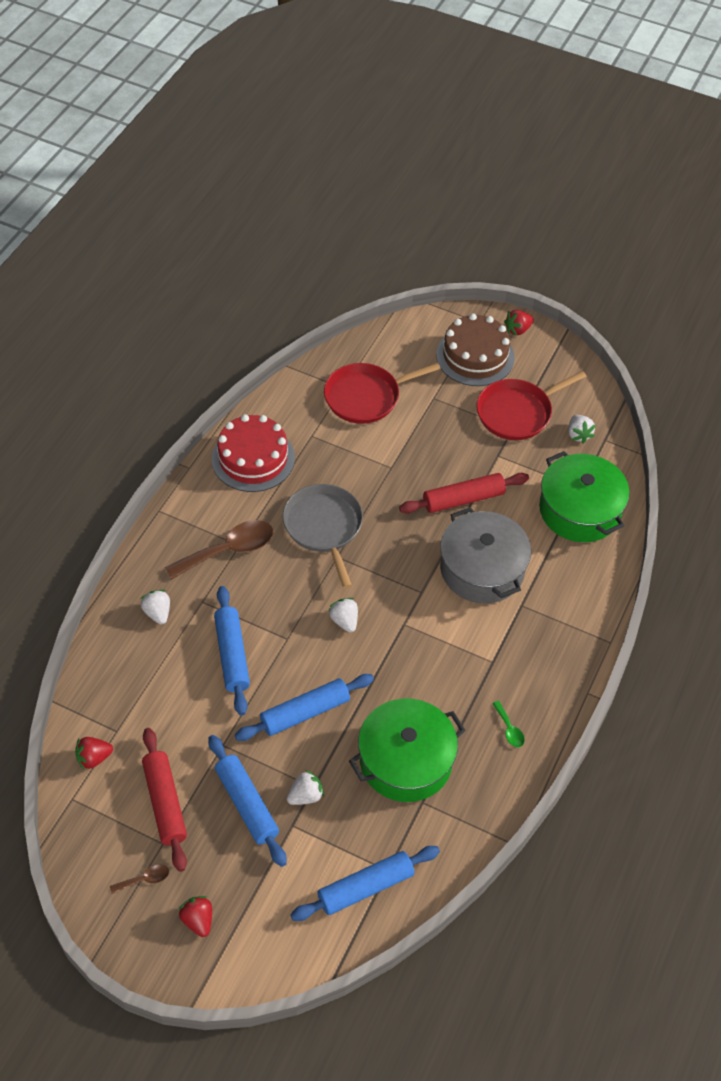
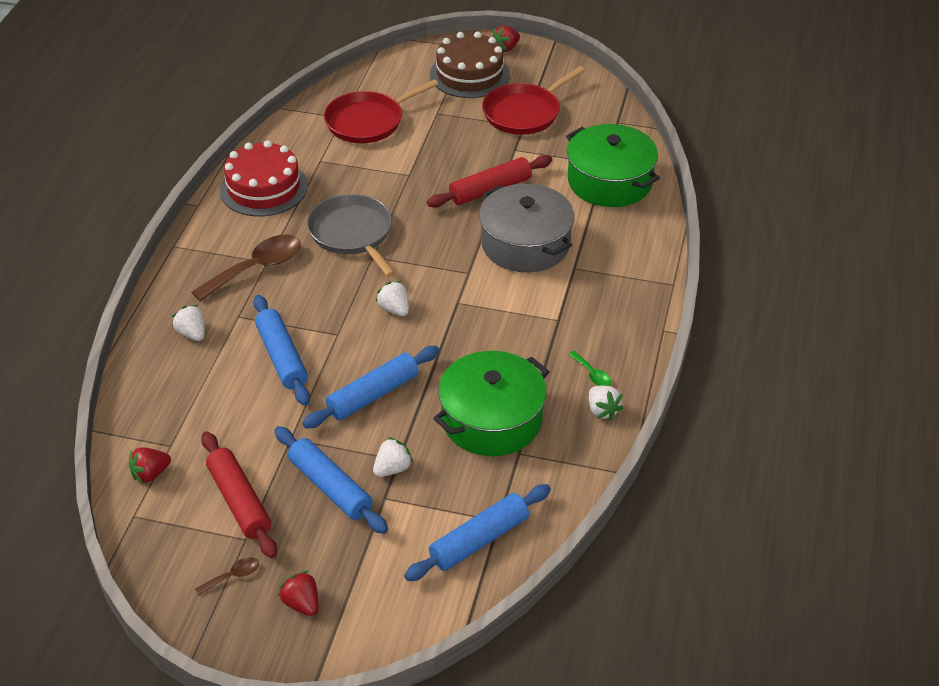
camera: 10 degrees left, 10 degrees down
white strawberry [568,415,596,444] -> white strawberry moved to [589,385,623,420]

